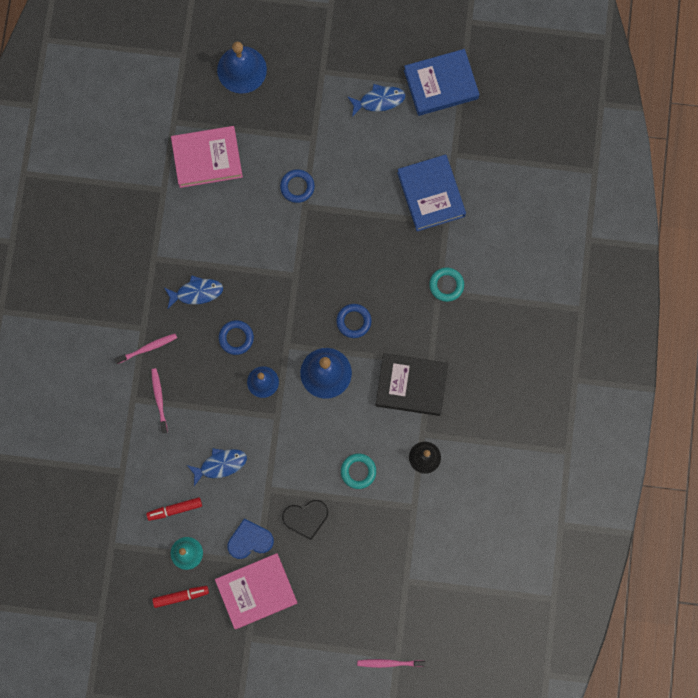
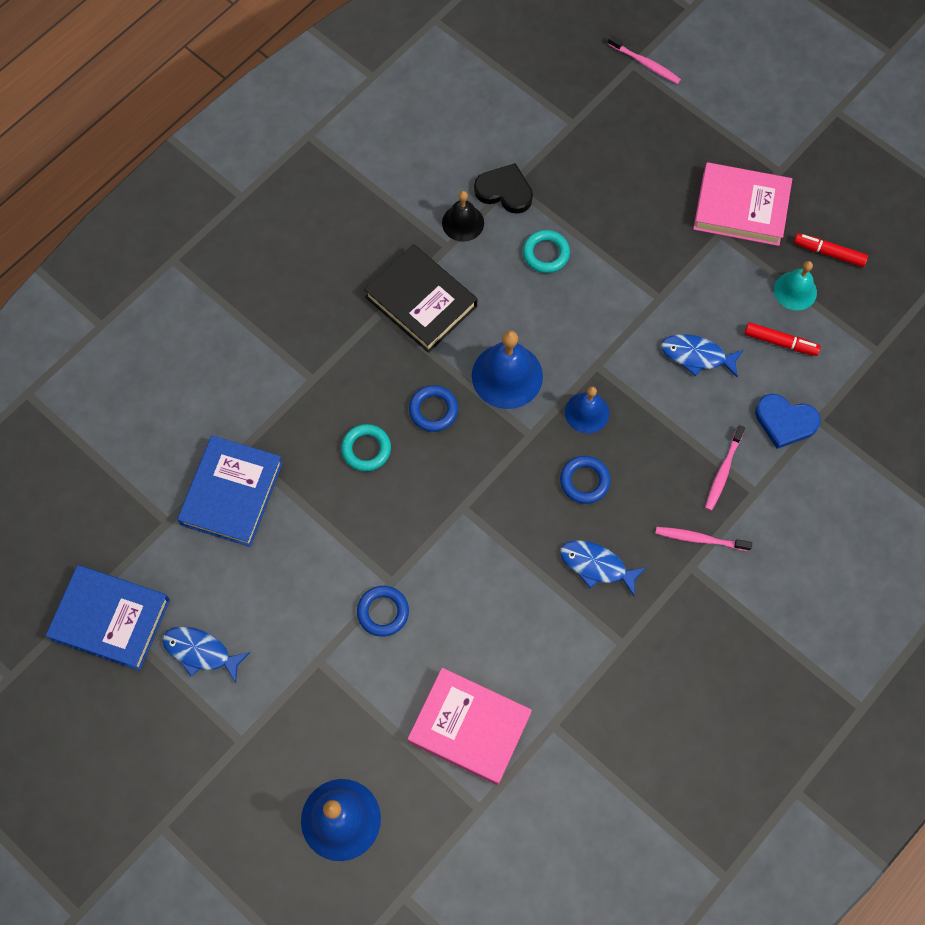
camera: 145 degrees left, 10 degrees down
blue heart [227,518,274,559] -> blue heart moved to [755,394,821,449]
black heart [282,500,328,540] -> black heart moved to [474,163,533,214]
turquoise ring [429,267,464,302] -> turquoise ring moved to [341,424,391,471]

